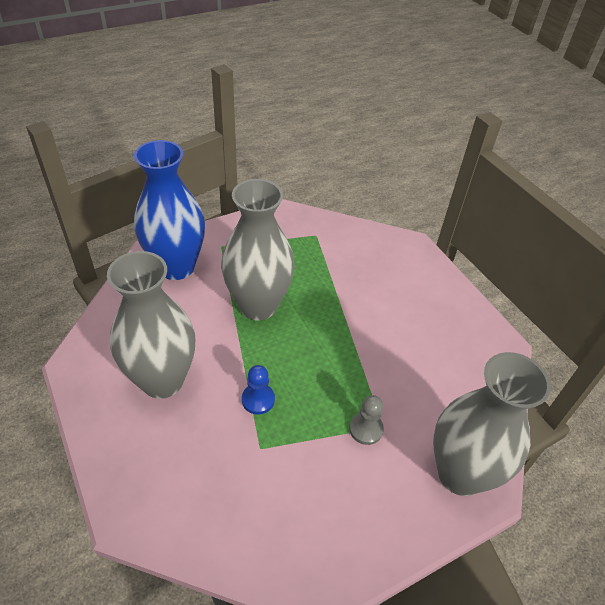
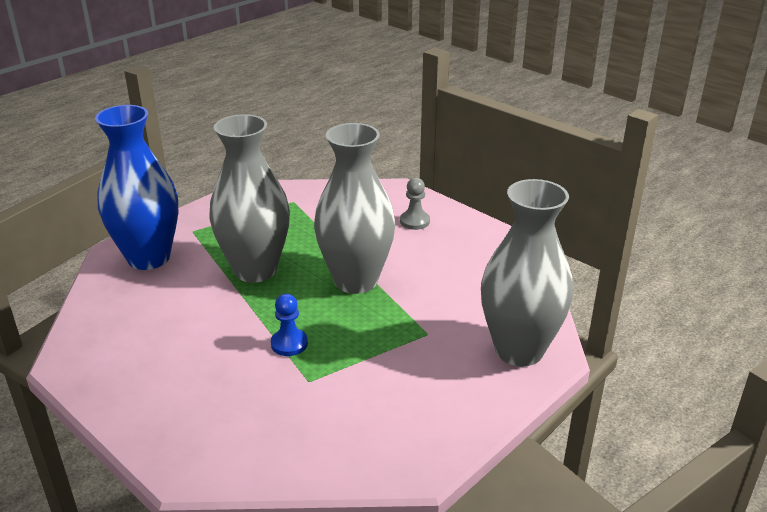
camera: 15 degrees left, 15 degrees down
grey vase [107,251,195,399] -> grey vase moved to [314,123,395,294]
grey pawn [349,395,384,445] -> grey pawn moved to [400,178,430,230]

